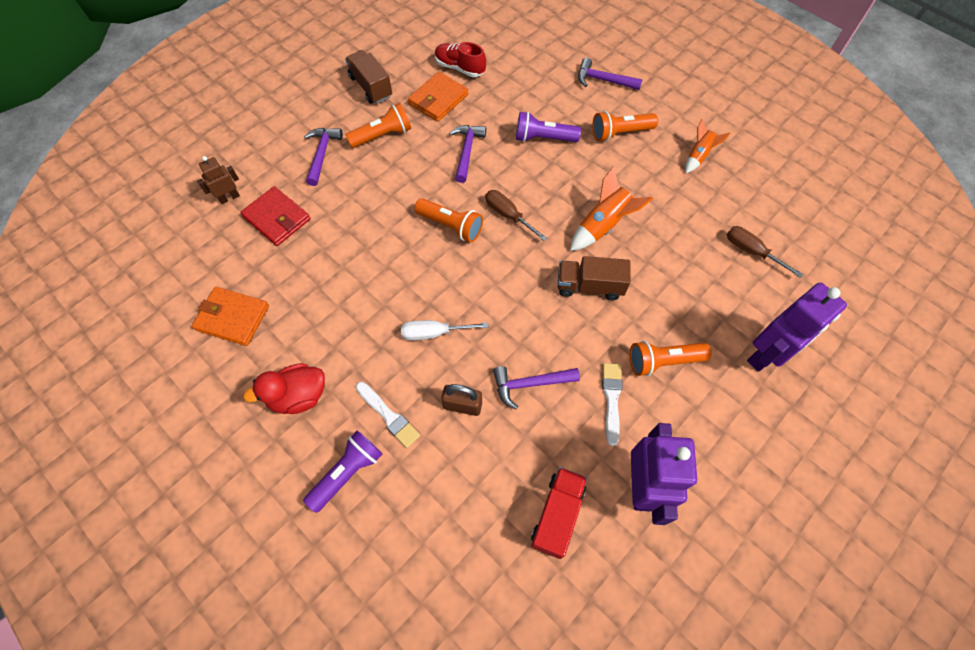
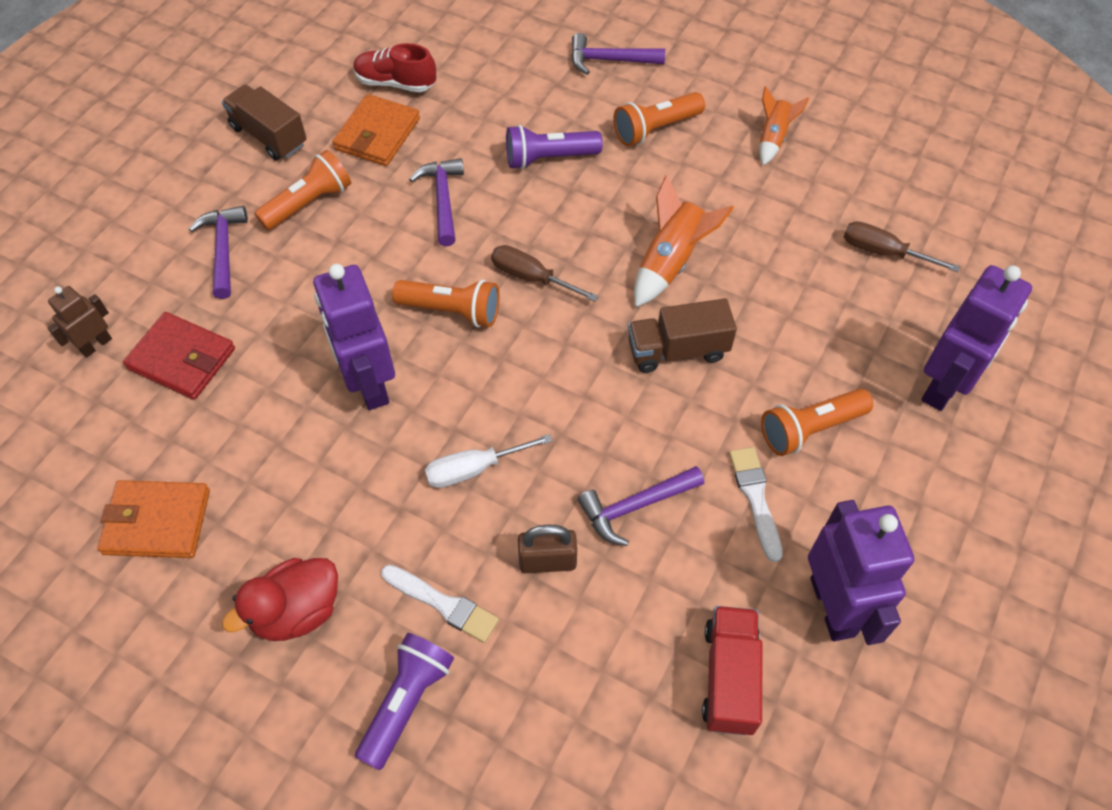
camera: 15 degrees left, 5 degrees down
none -> purple robot [313,264,395,410]

